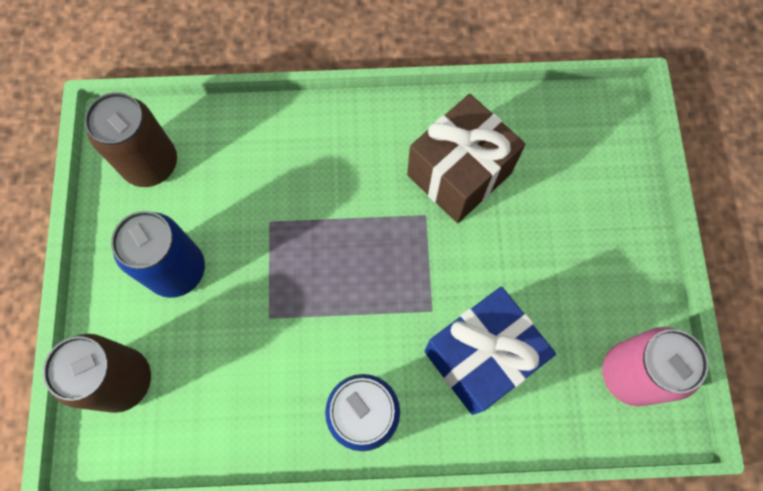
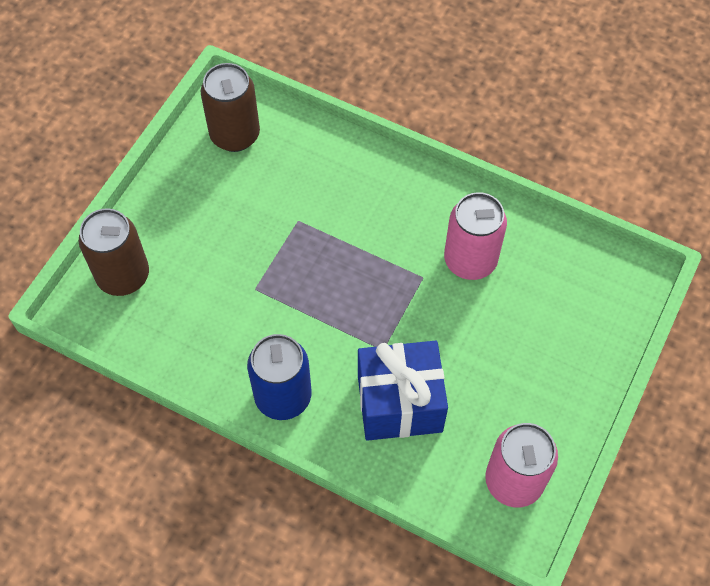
camera: 30 degrees right, 10 degrees down
blue can [111,211,205,298] -> none
brown gift [407,94,526,223] -> pink can [444,192,507,280]

